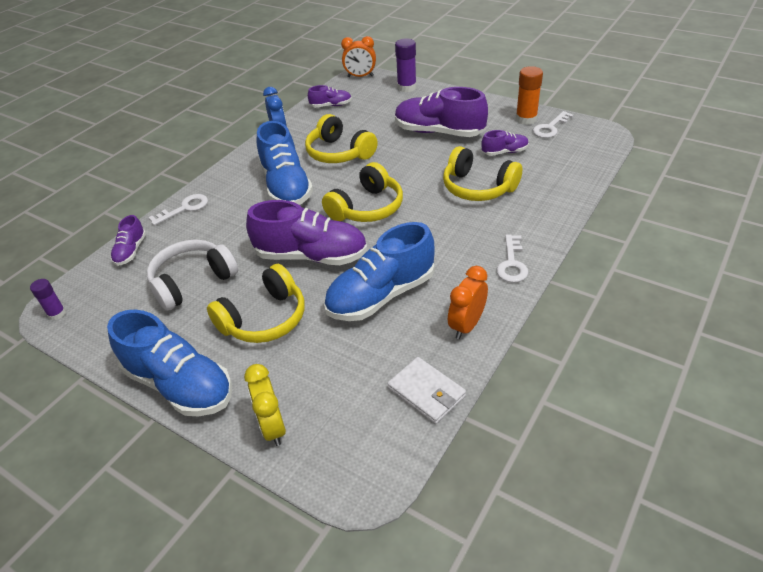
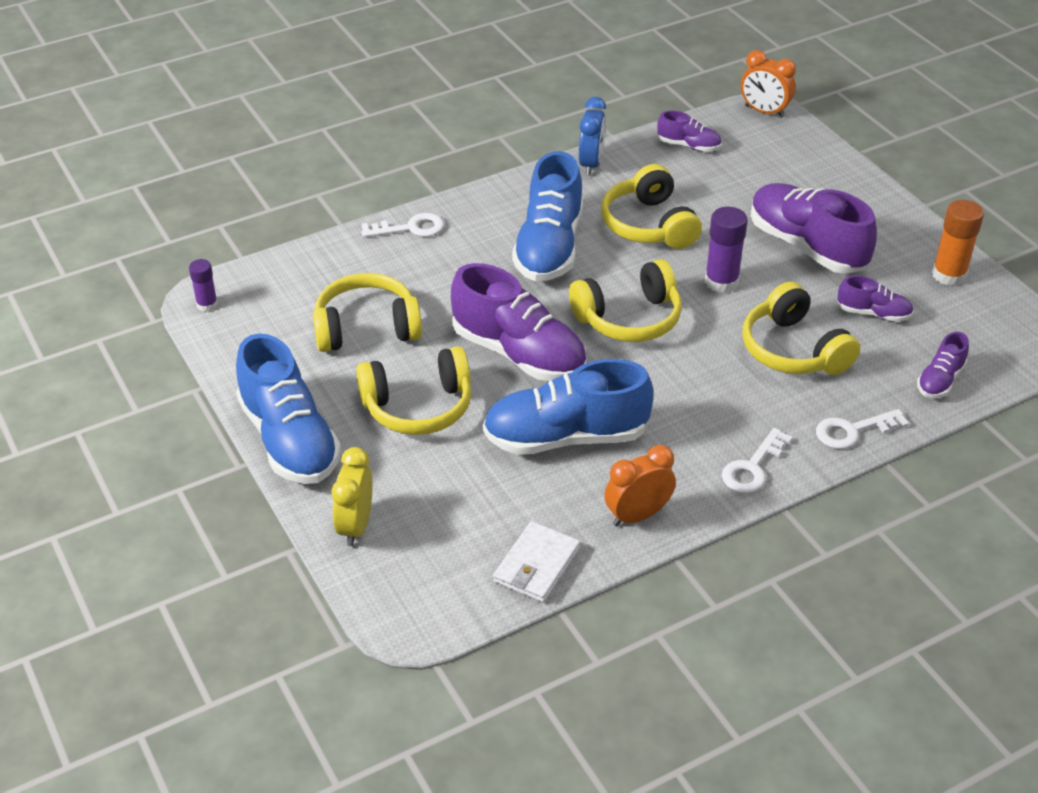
camera: 25 degrees right, 0 degrees up
purple shoe [110,215,146,266] -> purple shoe moved to [917,332,969,398]
white headphones [147,240,238,311] -> yellow headphones [313,273,422,352]
white wallet [387,357,466,424] -> white wallet turned 45 degrees clockwise [493,521,580,603]
purple glue stick [395,38,417,92] -> purple glue stick moved to [705,207,748,293]
white key [533,111,574,138] -> white key moved to [816,409,909,449]

